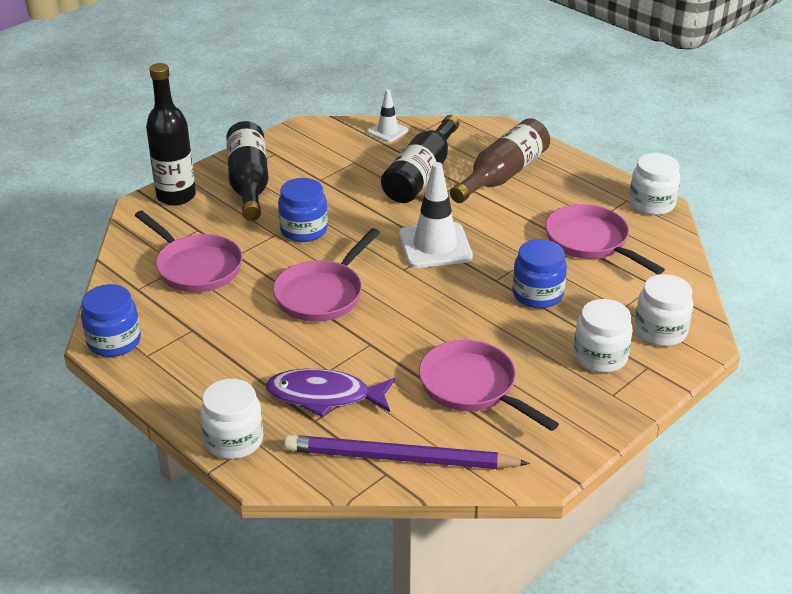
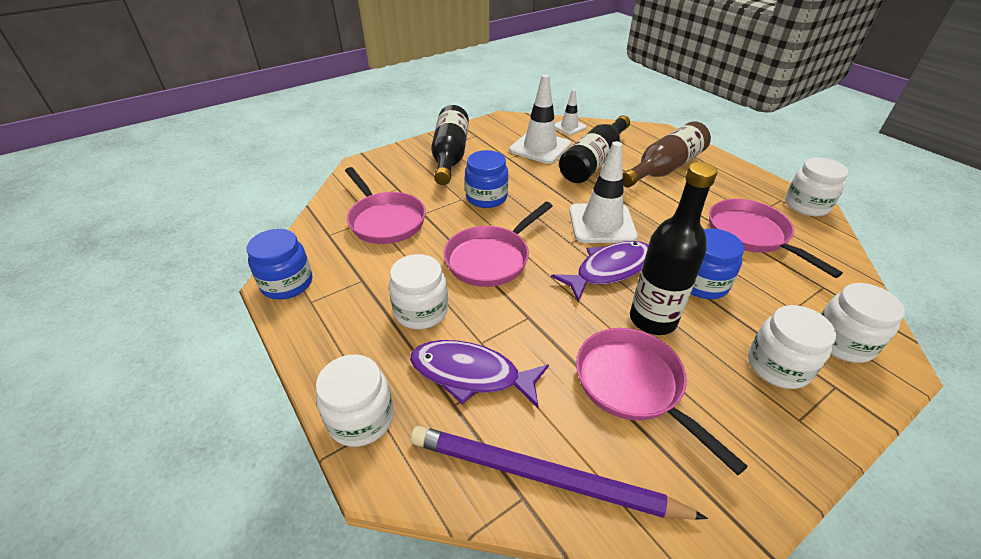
camera: 10 degrees right, 5 degrees up
black bottle [146,63,196,206] -> black bottle moved to [630,162,717,335]
none -> white jar [389,254,448,329]
none -> white traffic cone [509,74,571,164]
none -> purple fish [551,241,649,302]

